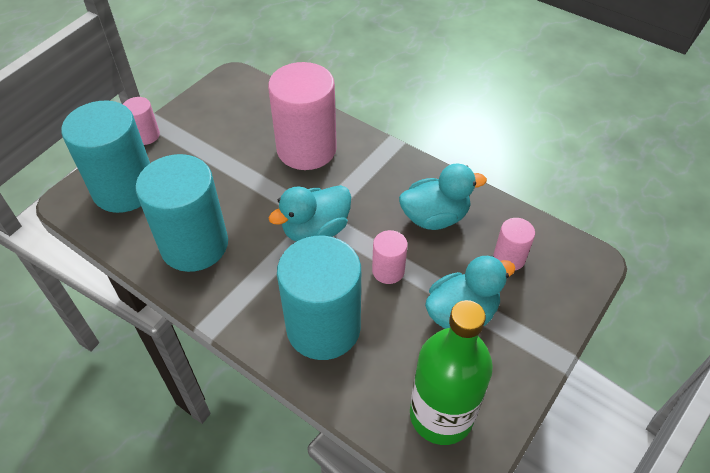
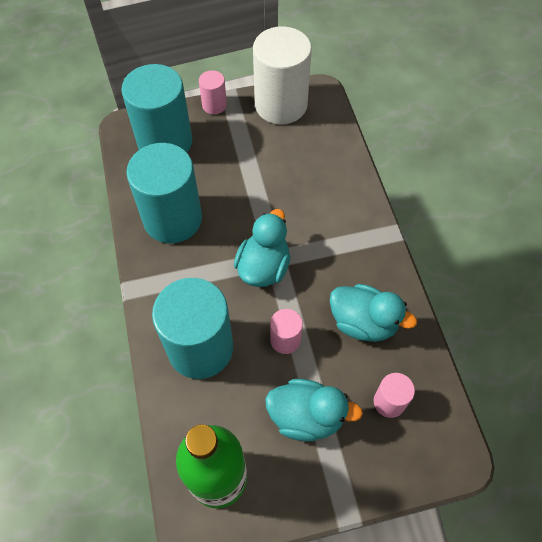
camera: 40 degrees right, 10 degrees up
pink cylinder [268,62,337,170] -> none
turquoise duck [269,185,351,241] -> turquoise duck turned 105 degrees clockwise [234,209,290,287]
none -> white cylinder [253,26,312,124]

